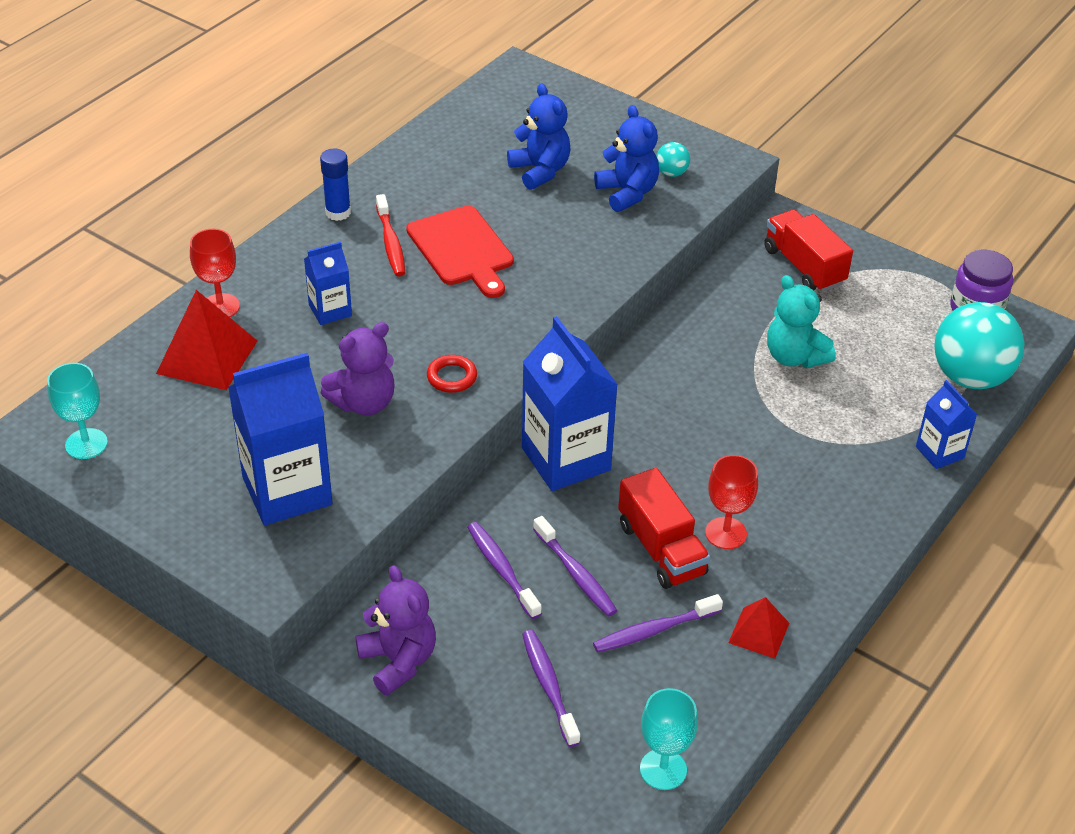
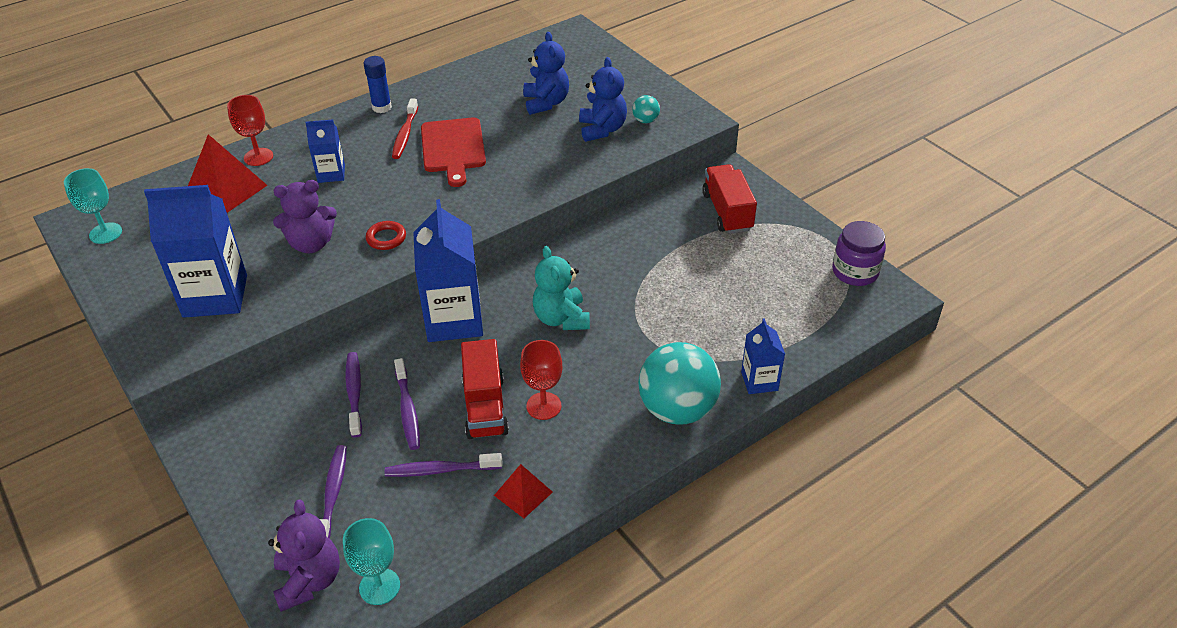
camera: 20 degrees right, 0 degrees up
purple teddy bear [355,565,436,696] -> purple teddy bear moved to [268,499,340,612]
turquoise teddy bear [767,275,836,368] -> turquoise teddy bear moved to [533,246,590,330]
turquoise ball [934,302,1025,389] -> turquoise ball moved to [638,342,721,425]

